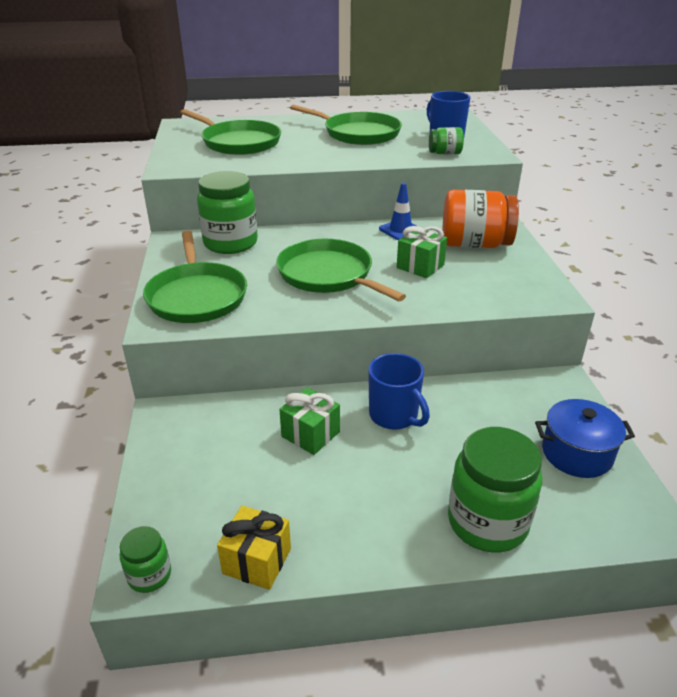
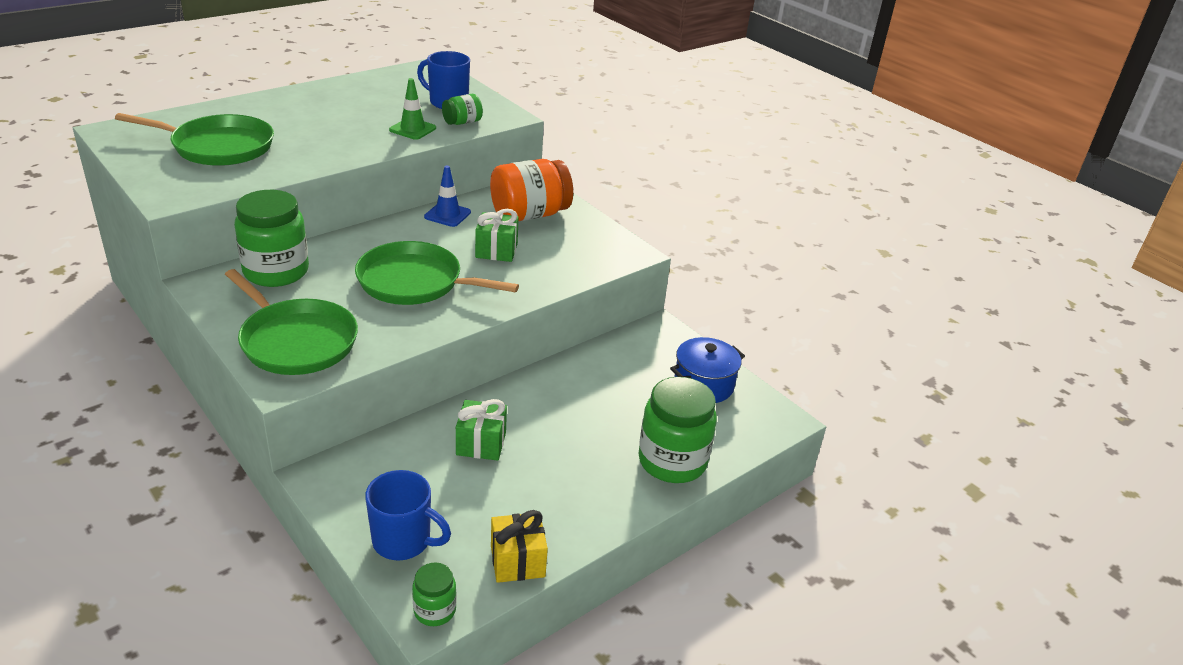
camera: 35 degrees left, 0 degrees up
green pan [290,105,402,145] -> none
blue mug [368,353,430,430] -> blue mug moved to [365,470,451,561]
none -> green traffic cone [389,78,436,140]

